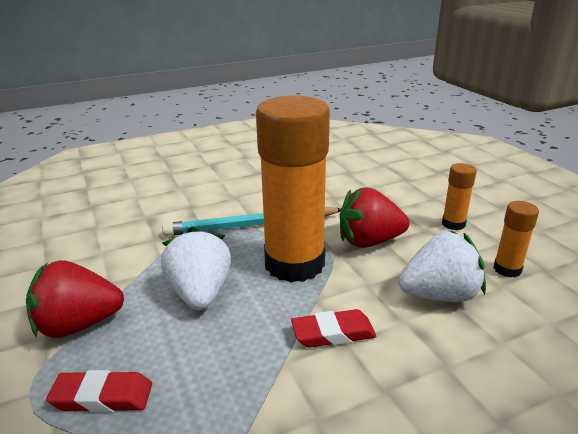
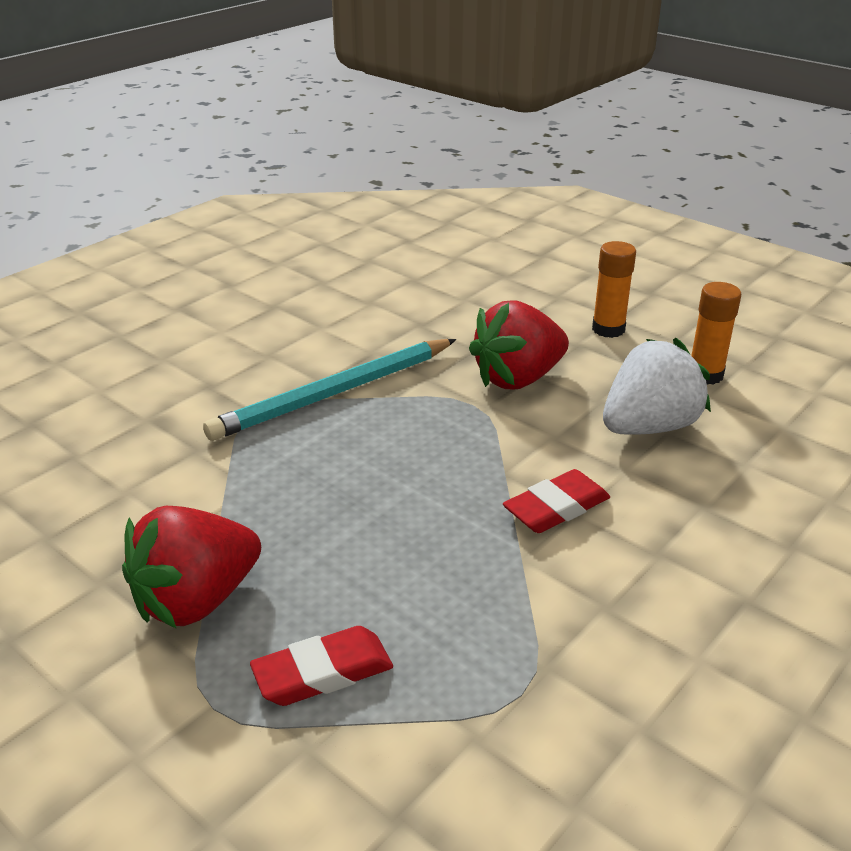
camera: 25 degrees left, 5 degrees up
white strawberry [161,227,231,310] -> none
orange glue stick [256,95,330,283] -> none

